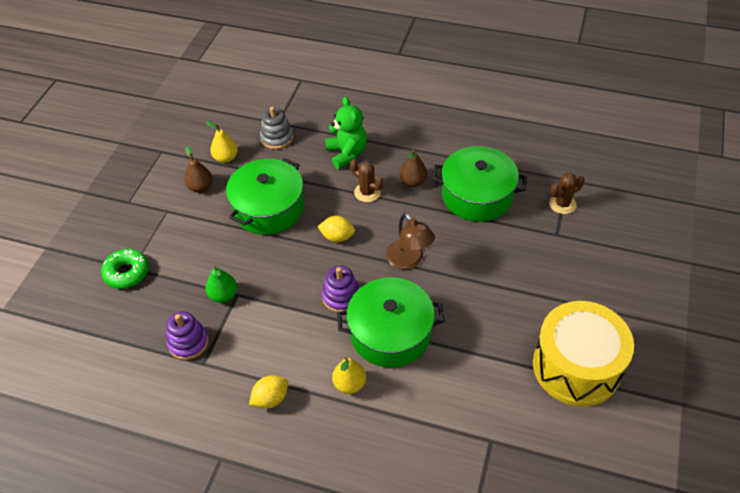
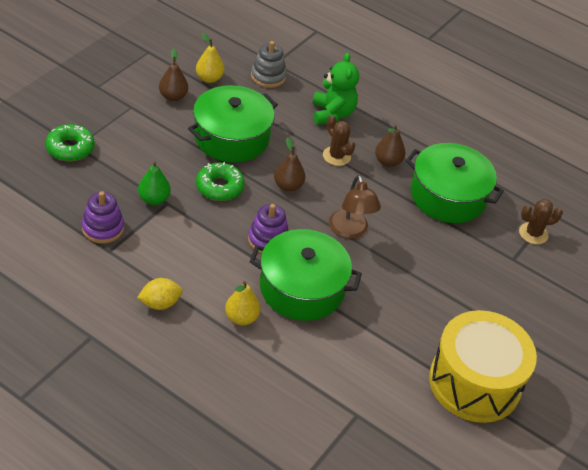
camera: 10 degrees right, 5 degrees down
yellow lemon [317,216,355,242] -> brown pear [274,138,305,192]
none -> green donut [196,162,245,201]

